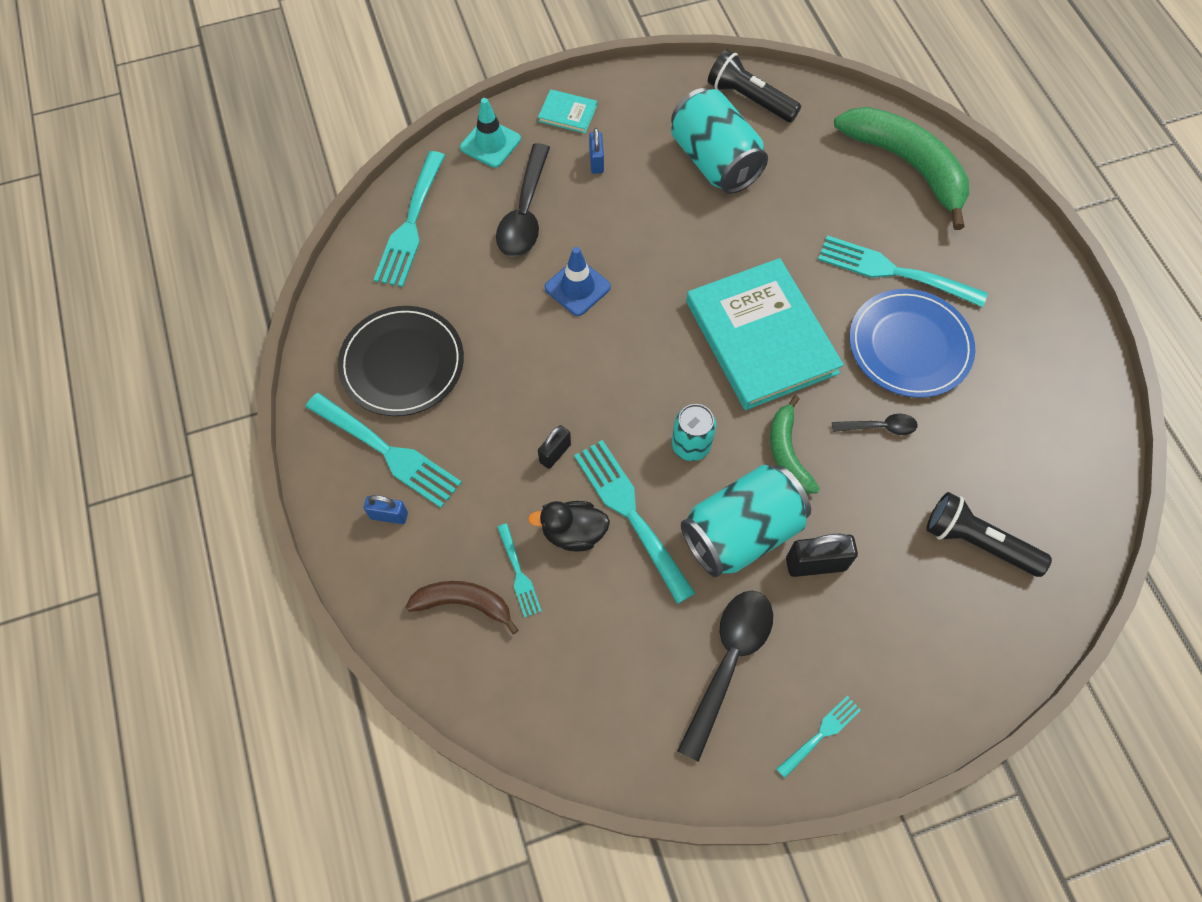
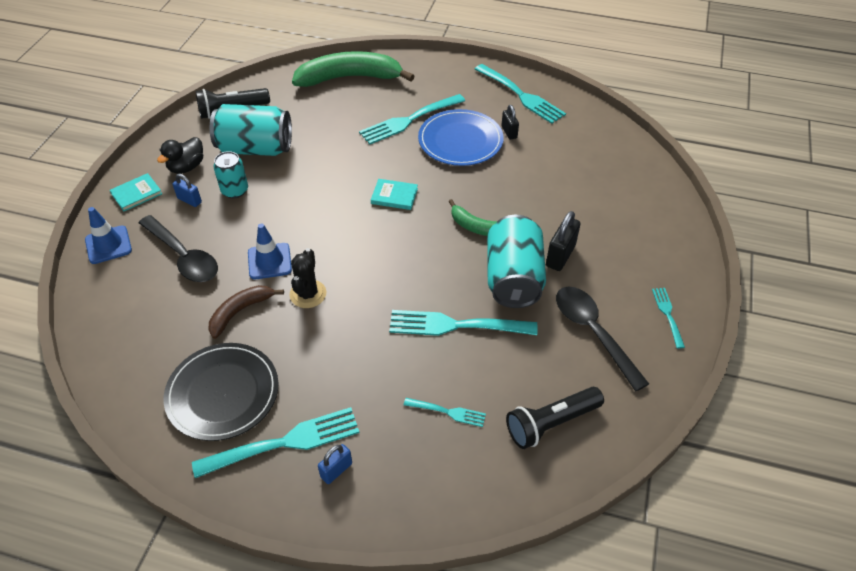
camera: 55 degrees left, 15 degrees down
turquoise fork [373,151,445,287] -> turquoise fork moved to [475,64,566,124]
brown banana [406,581,518,634] -> brown banana moved to [209,285,284,339]
turquoise traffic cone [460,98,521,168] -> blue traffic cone [85,207,132,264]
black duck [528,501,610,552] -> black duck moved to [157,137,203,174]
black padlock [538,425,571,469] -> black padlock moved to [502,105,519,140]
turquoise can [672,404,716,461] -> turquoise can moved to [213,151,248,198]
turquoise book [686,258,844,410] -> turquoise book [371,179,418,210], size x0.41
black spoon [832,414,918,435] -> none
black flashlight [926,492,1052,577] -> black flashlight moved to [506,387,604,449]
none -> black cactus [289,248,327,308]

